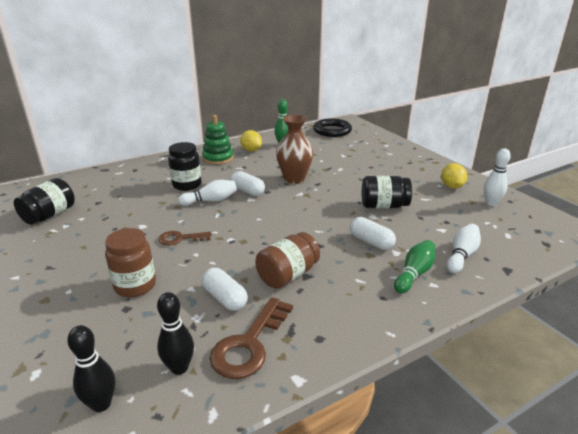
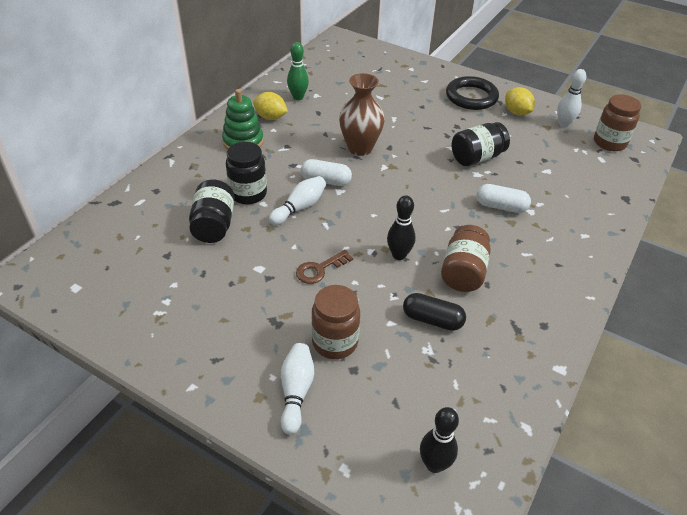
camera: 30 degrees left, 15 degrees up
black jar [14,178,75,225] -> black jar moved to [189,180,235,243]
black bowling pin [157,292,194,375] -> black bowling pin moved to [387,195,416,260]
white capsule [202,268,248,311] -> black capsule [403,293,466,331]
brown key [210,297,293,379] -> none
black ring [313,118,352,137] -> black ring moved to [446,76,499,110]
green bowling pin [394,240,435,293] -> none
white bowling pin [446,224,481,273] -> white bowling pin moved to [281,343,314,435]
none -> brown jar [594,94,641,151]

